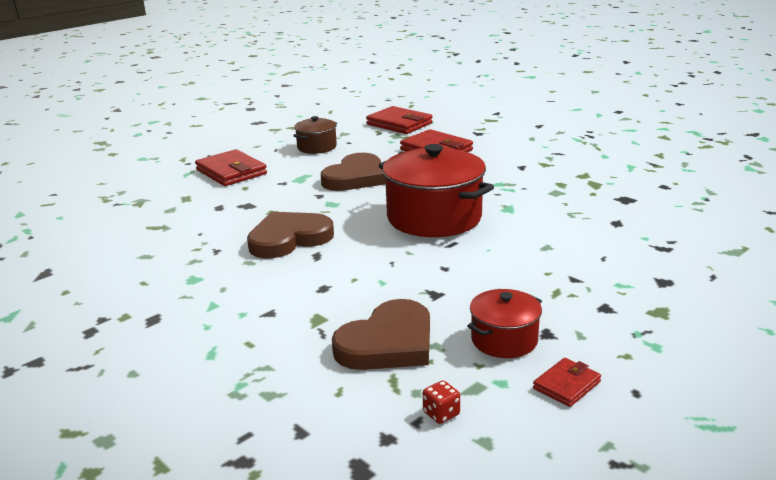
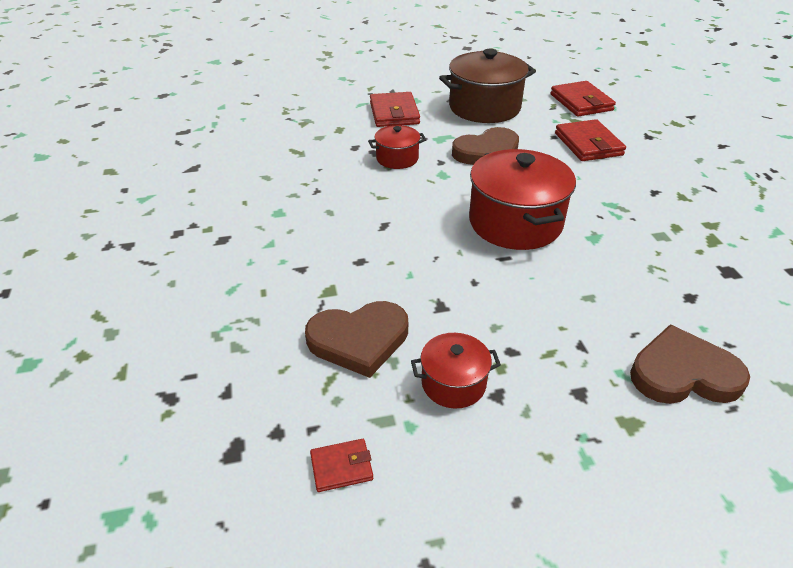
camera: 30 degrees right, 15 degrees up
brown heart [247,212,334,258] -> brown heart moved to [630,324,750,404]
brown pot [293,116,337,154] -> brown pot [439,49,536,123], size x1.91
red dice [423,381,460,424] -> none
red wallet [533,358,601,407] -> red wallet moved to [310,439,373,492]
none -> red pot [368,125,426,169]

